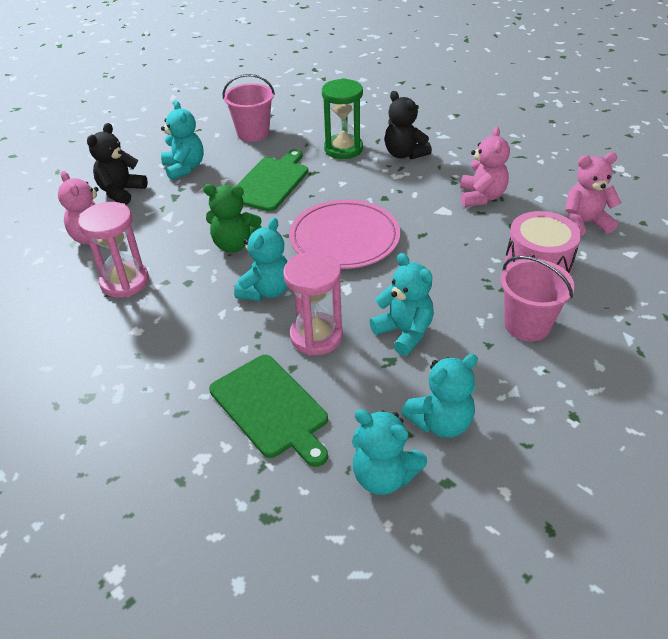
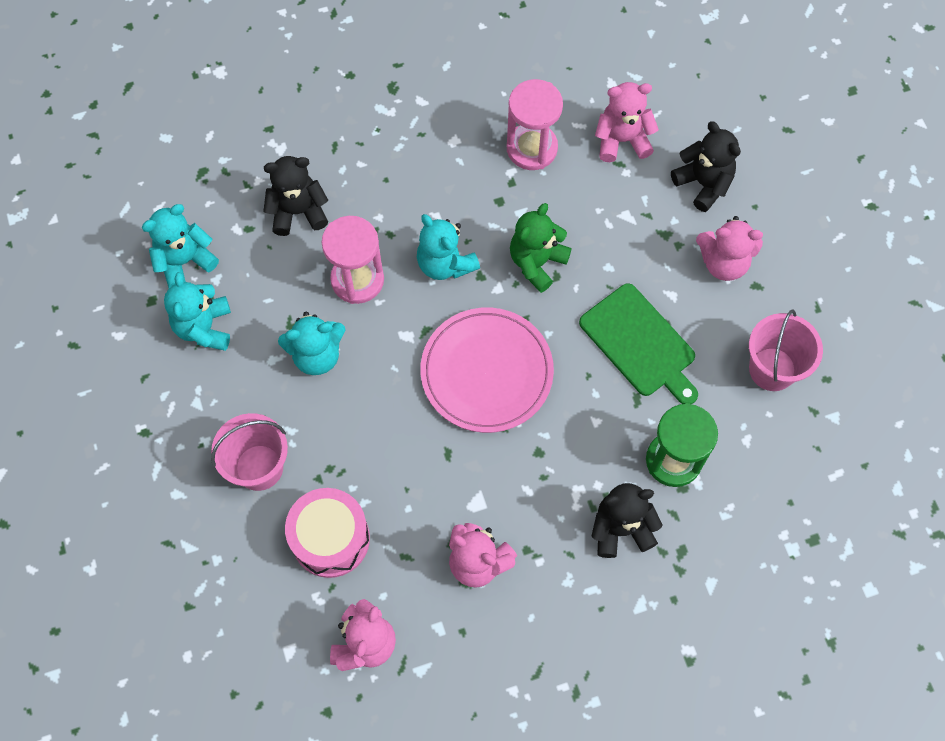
camera: 115 degrees right, 25 degrees up
turquoise teddy bear [161,101,204,180] -> pink teddy bear [696,216,763,281]
green cutting board [209,355,328,467] -> black teddy bear [263,156,328,236]

